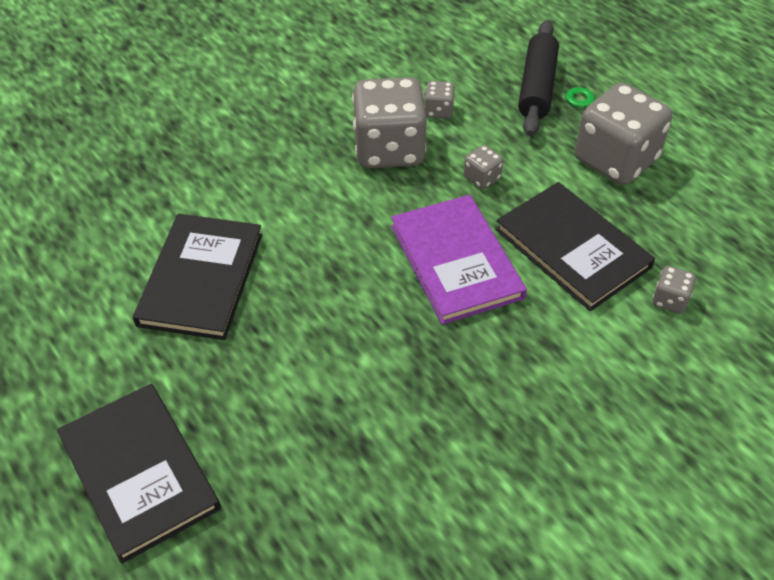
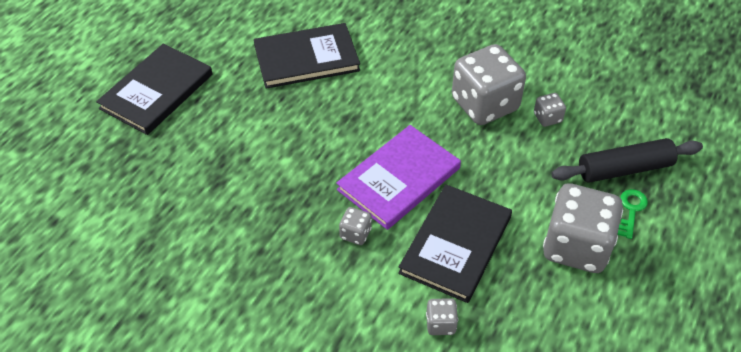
camera: 65 degrees right, 0 degrees up
grey dice [464,145,503,189] -> grey dice moved to [339,207,372,245]

